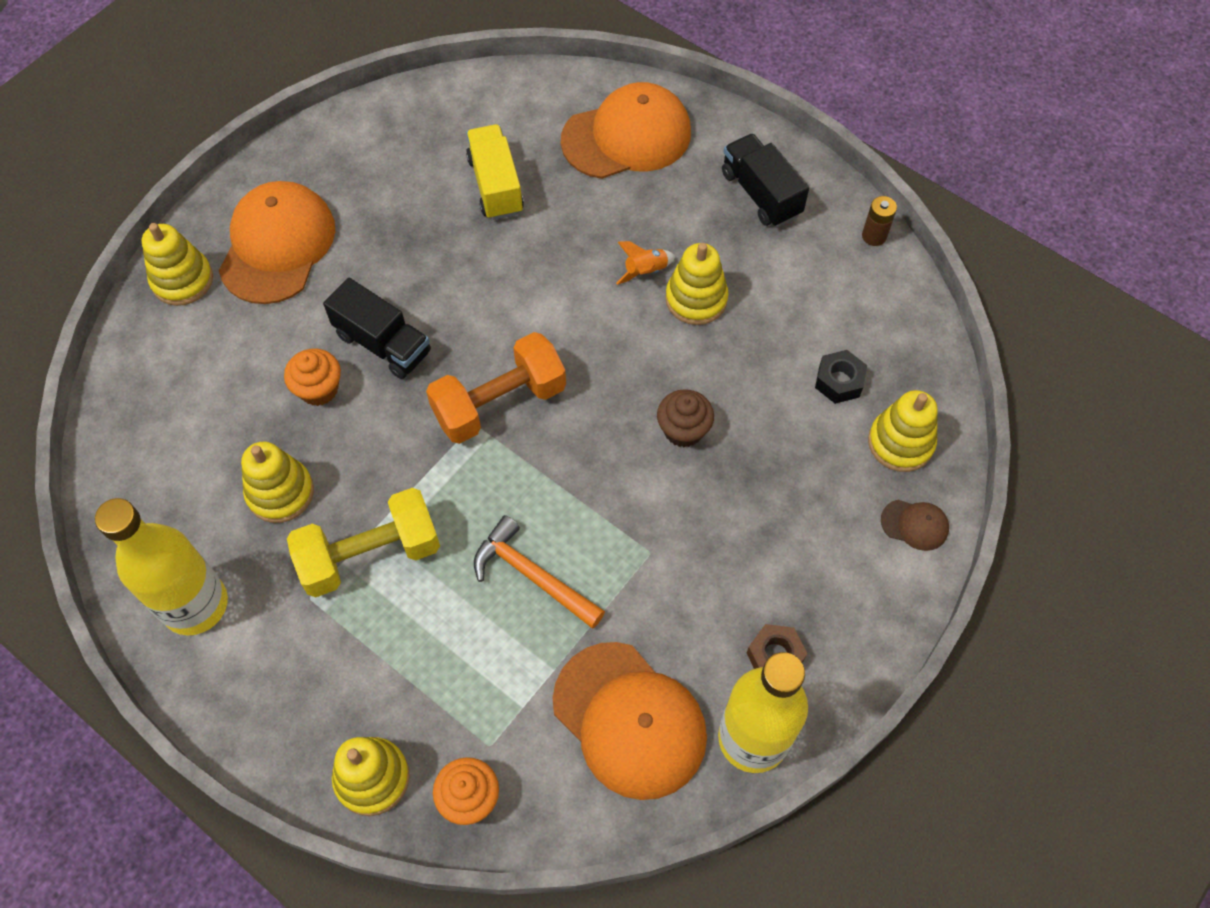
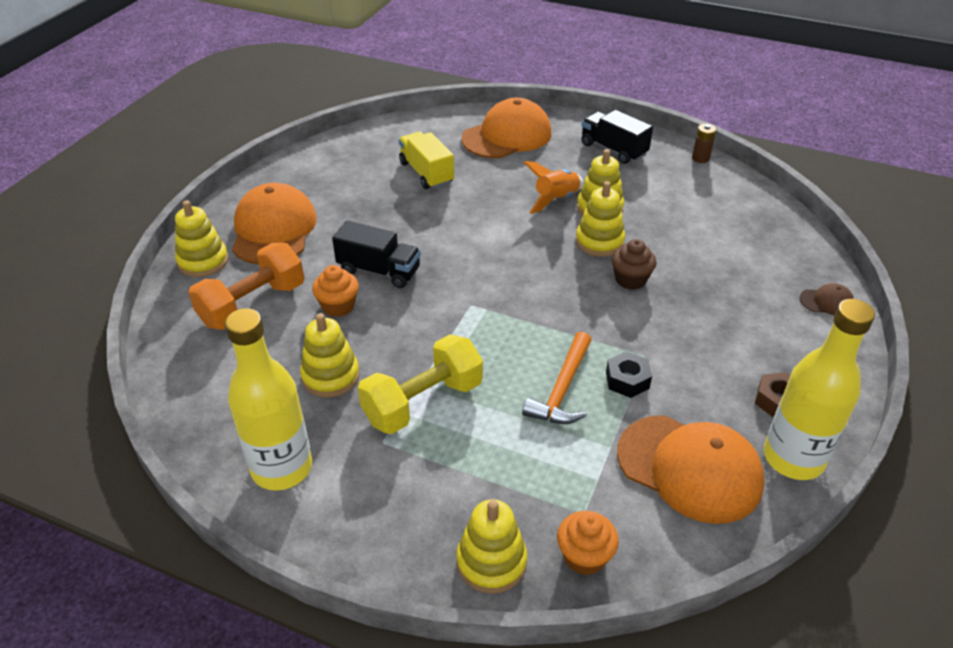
camera: 15 degrees left, 20 degrees down
orange dumbbell [426,332,566,444] -> orange dumbbell moved to [188,243,304,330]
orange hammer [474,515,605,628] -> orange hammer turned 90 degrees counterclockwise [522,331,592,424]
orange rocket [616,241,675,285] -> orange rocket [523,161,583,214], size x1.56
black nut [815,350,867,404] -> black nut moved to [606,351,652,398]
yellow stacking toy [868,390,938,472] -> yellow stacking toy moved to [575,181,625,257]

